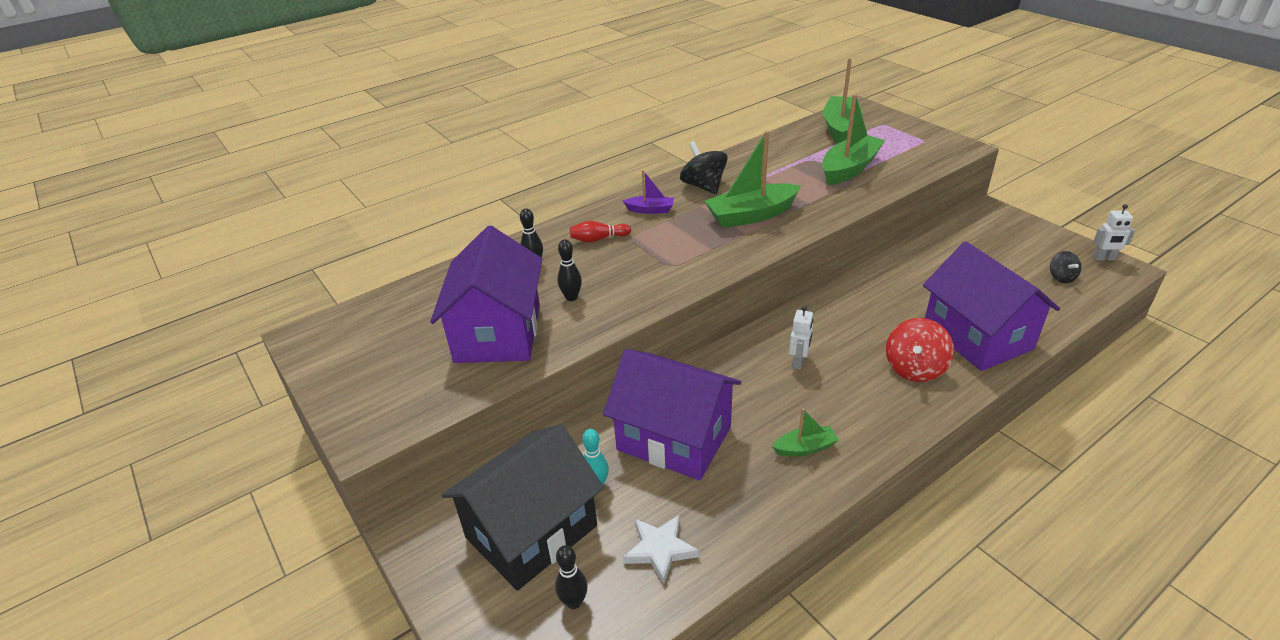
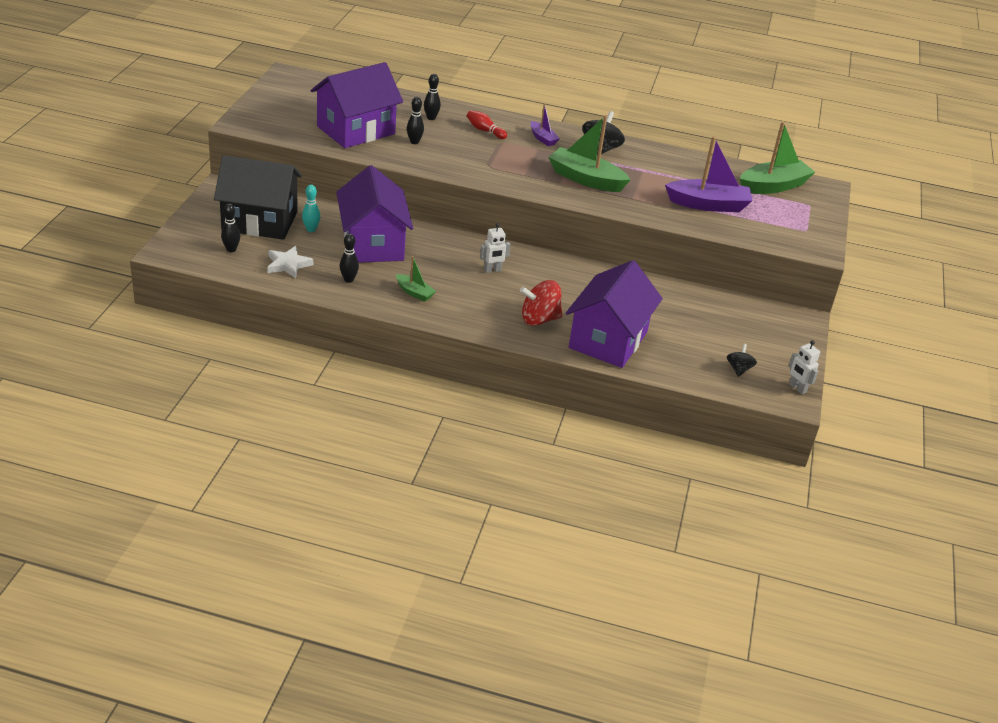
camera: 45 degrees right, 0 degrees up
green boat [822,94,885,185] -> purple boat [665,136,753,212]
black spinning top [1050,251,1081,283] -> black spinning top turned 150 degrees clockwise [727,344,757,377]
none -> black bowling pin [340,234,359,283]

